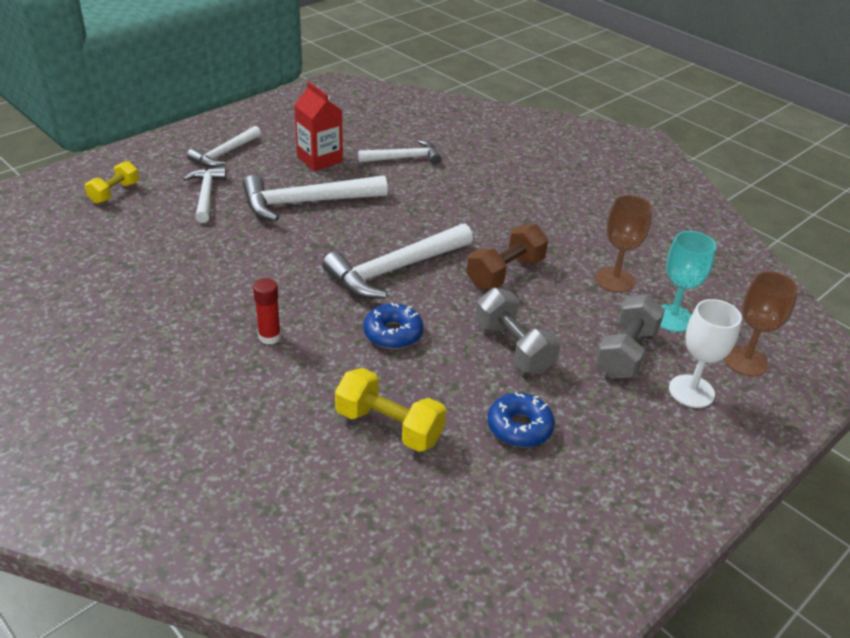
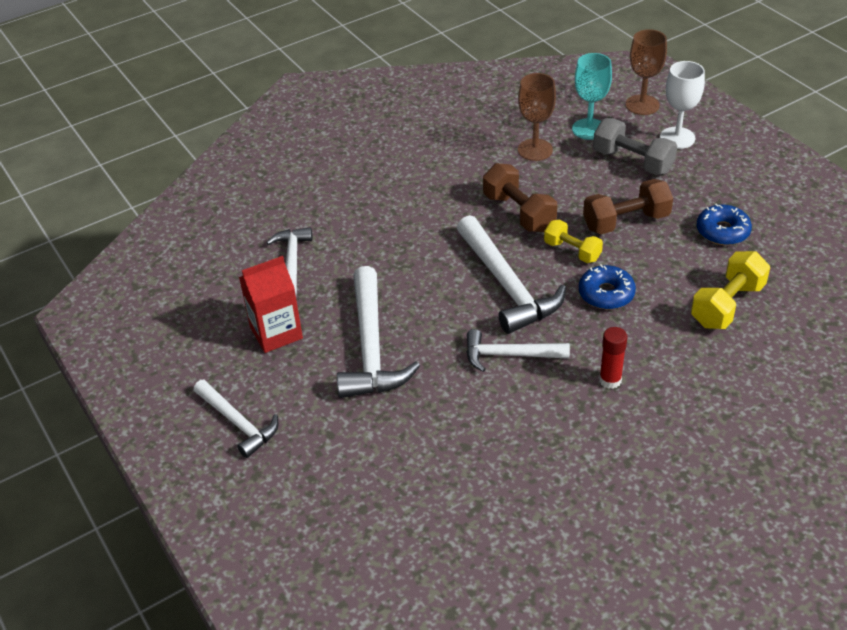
camera: 75 degrees left, 5 degrees up
yellow dumbbell [85,161,139,204] -> yellow dumbbell moved to [544,220,603,263]
white hammer [183,167,227,223] -> white hammer moved to [466,329,570,372]
grey dumbbell [475,288,560,374] -> brown dumbbell [583,179,673,234]

